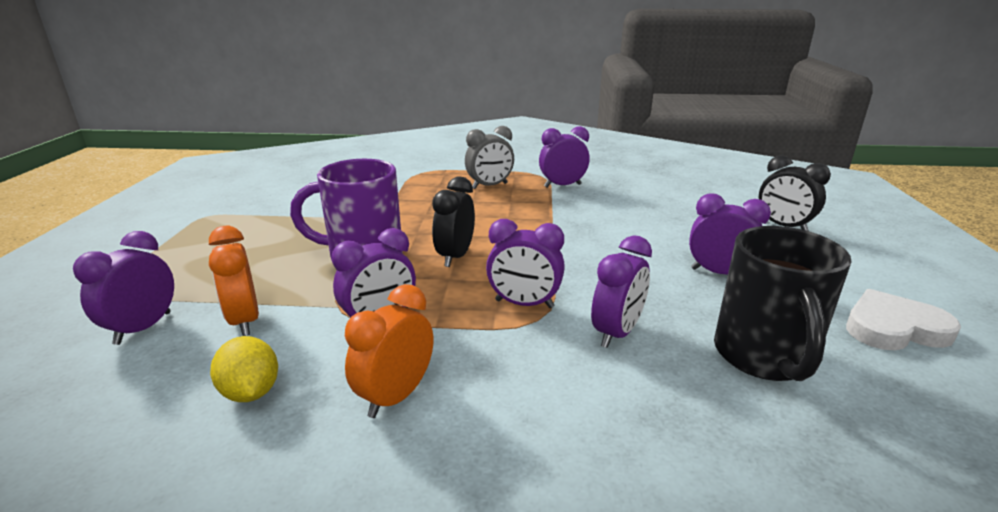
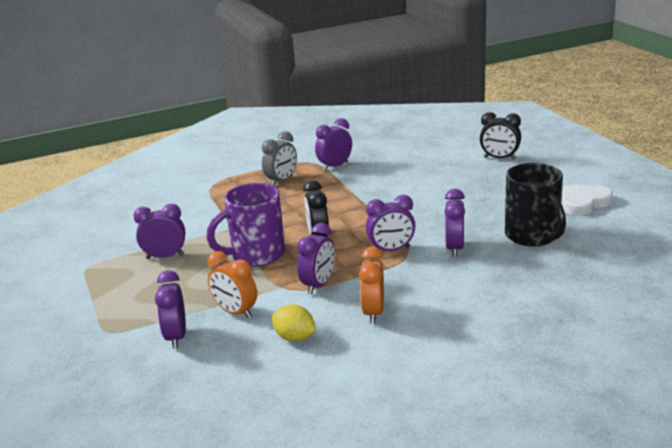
camera: 25 degrees left, 0 degrees up
purple clock [689,193,771,274] -> purple clock moved to [133,204,185,259]

